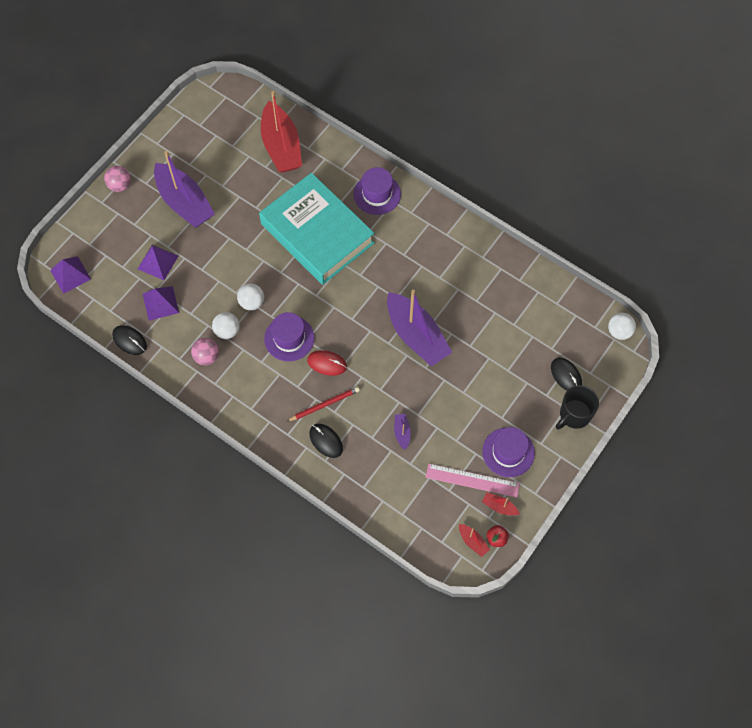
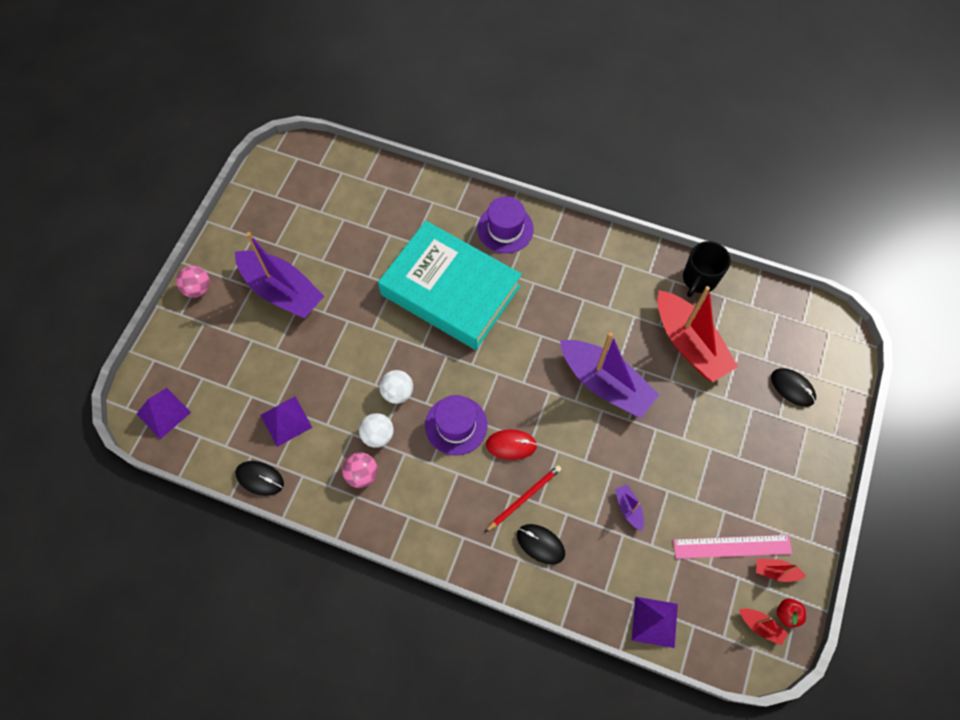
camera: 15 degrees left, 0 degrees up
purple pyramid [138,245,178,280] -> purple pyramid moved to [631,597,678,648]
red boat [261,91,302,173] -> red boat moved to [657,286,738,382]
purple hat [482,427,535,477] -> none
black mug [556,385,599,430] -> black mug moved to [683,241,731,297]
white ball [608,313,636,340] -> none

